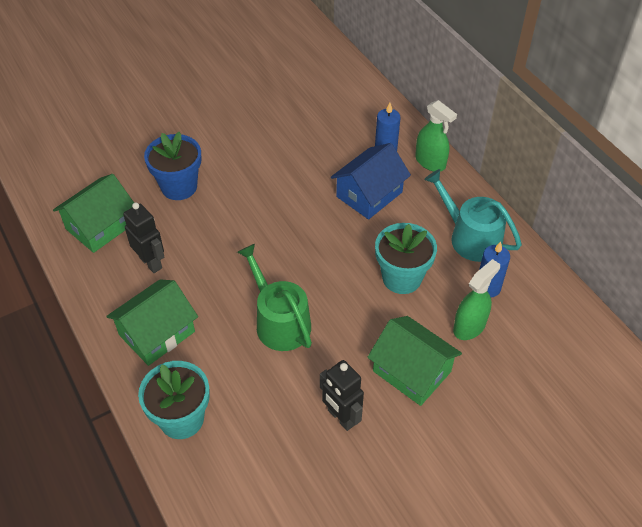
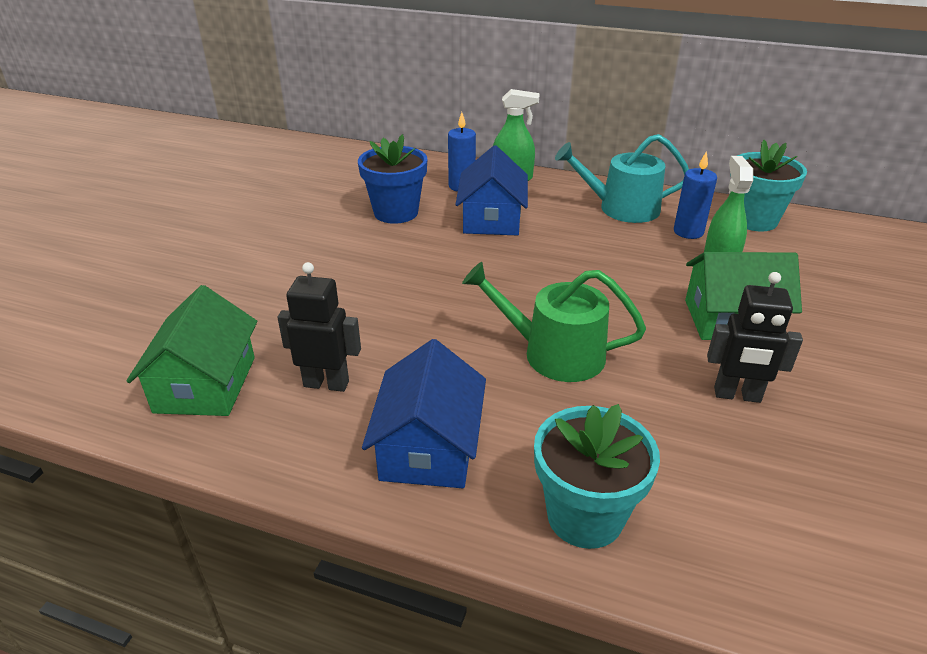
camera: 40 degrees left, 15 degrees down
green house [106,280,198,366] -> blue house [362,339,486,488]
blue flower pot [144,132,201,200] -> blue flower pot moved to [358,134,427,224]
turquoise flower pot [375,223,437,294] -> turquoise flower pot moved to [730,140,807,231]

